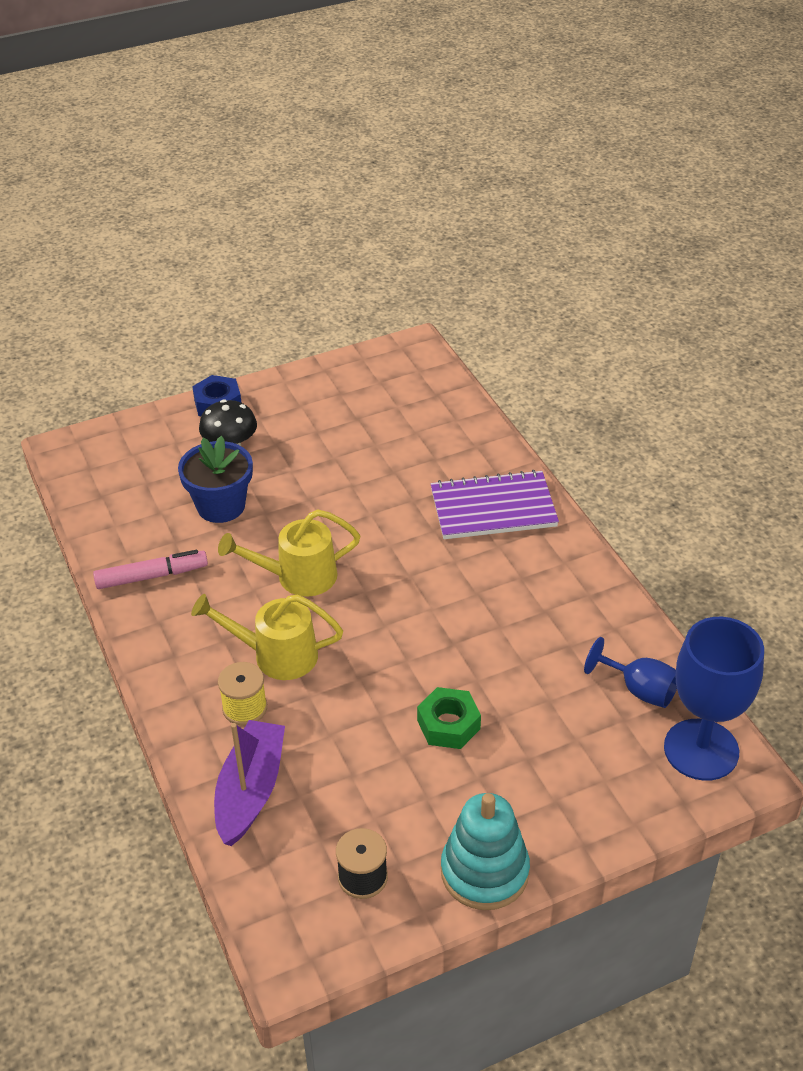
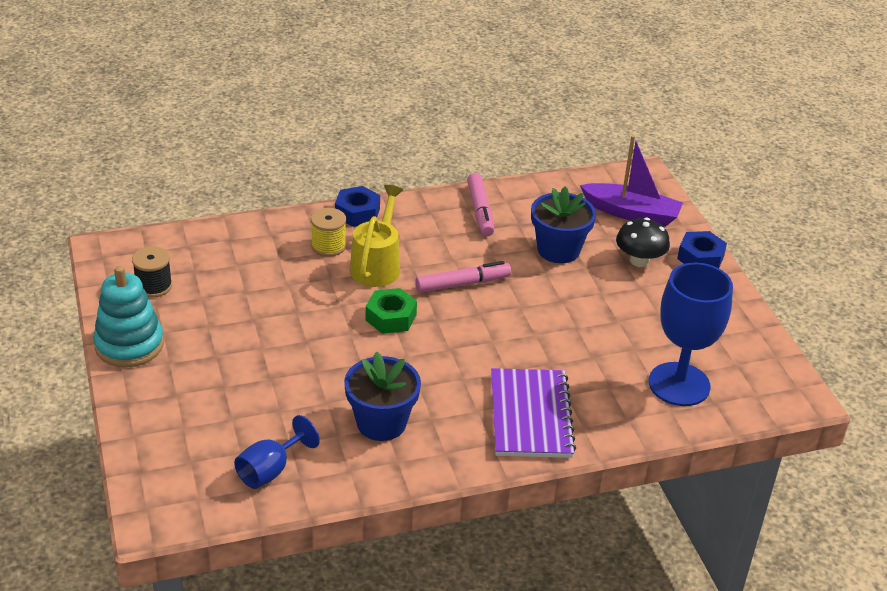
camera: 95 degrees right, 5 degrees down
purple boat [214,720,285,846] -> purple boat moved to [580,135,683,227]
yellow watering can [218,509,360,597] -> pink marker [415,261,511,293]
green nut [417,687,481,749] -> green nut moved to [366,288,417,334]
blue goblet [664,617,764,781] -> blue goblet moved to [649,263,733,406]
none -> blue nut [335,186,380,227]
none -> blue flower pot [344,352,421,441]

